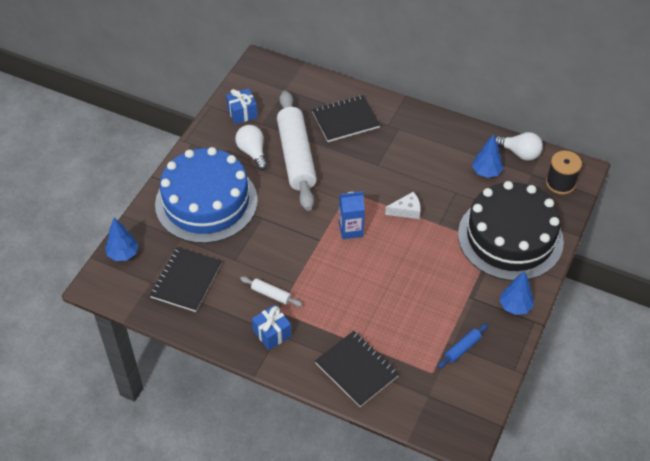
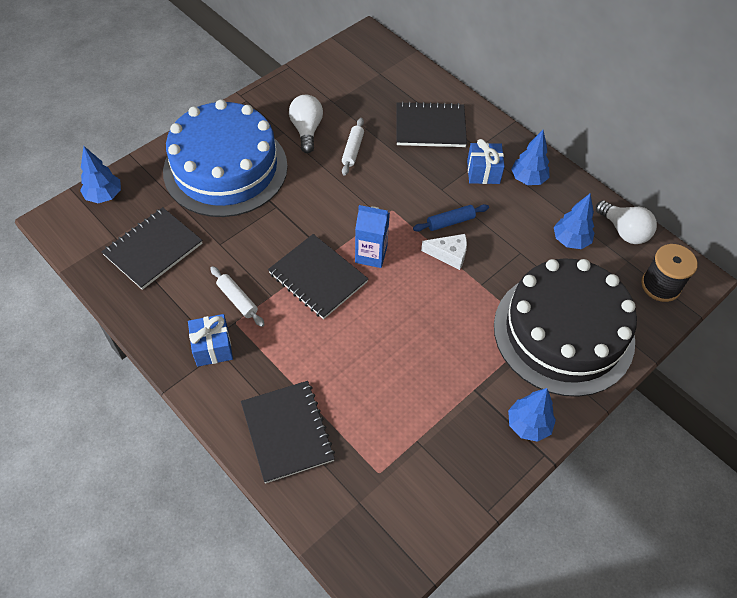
camera: 20 degrees right, 5 degrees up
blue gift [226,88,258,124] -> blue gift moved to [467,139,505,184]
white rolling pin [277,90,317,211] -> white rolling pin [342,118,364,175], size x0.40
blue rolling pin [437,323,488,369] -> blue rolling pin moved to [413,204,489,232]
none -> black notebook [268,234,368,319]
none -> blue tree [511,130,549,185]

